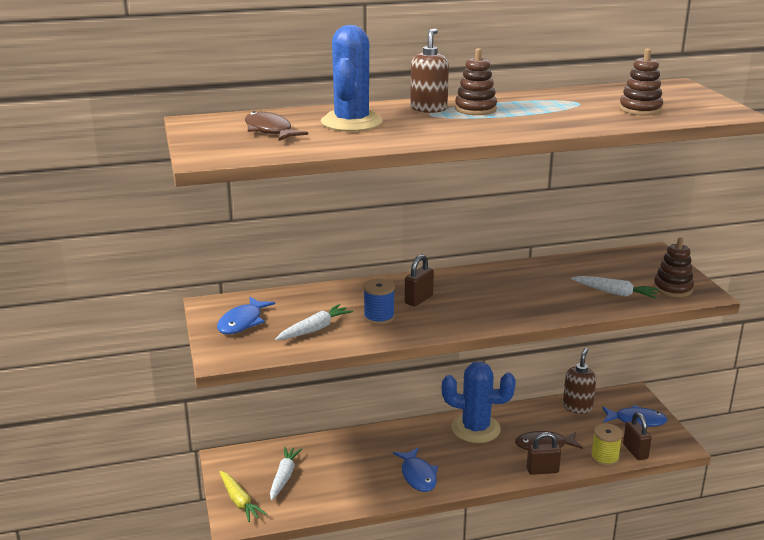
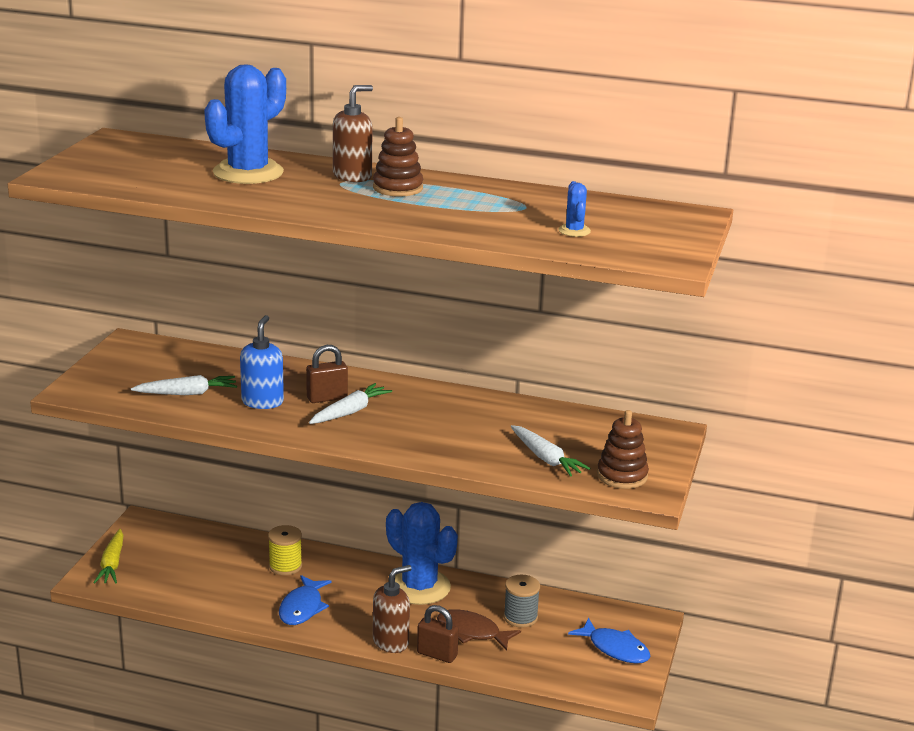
camera: 30 degrees right, 0 degrees up
blue fish [217,297,275,334] -> none
brown fish [245,111,308,141] -> none
white carrot [270,447,302,501] -> white carrot moved to [309,383,392,424]
blue spool [363,278,395,325] -> blue soap dispenser [240,315,284,409]
brown soap dispenser [563,348,596,414] -> brown soap dispenser moved to [373,565,412,653]
yellow spool [591,423,623,466] -> yellow spool moved to [268,525,302,575]
brown stacking toy [619,48,663,116] -> blue cactus [558,181,591,237]
brown padlock [623,412,652,460] -> none
none -> grey spool [504,575,540,628]

